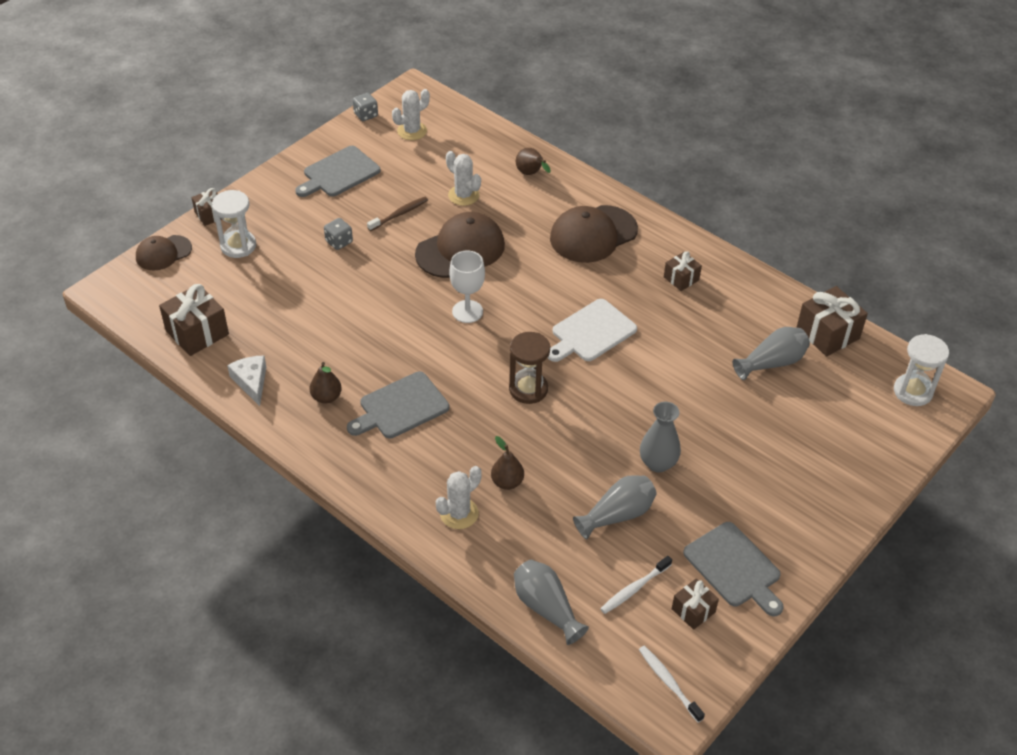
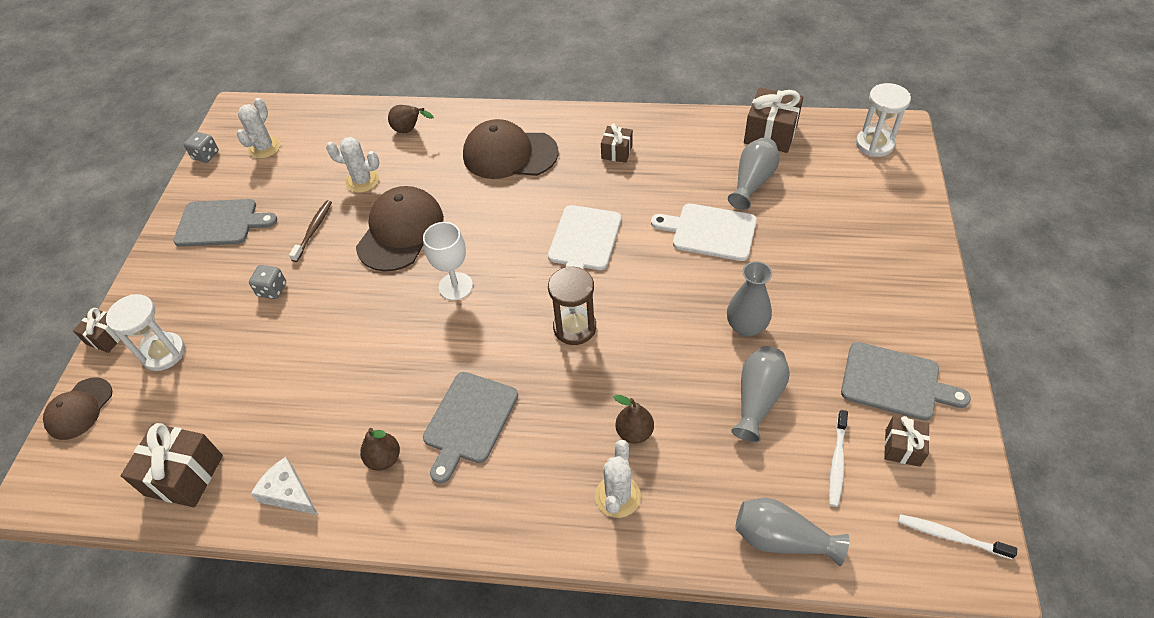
camera: 30 degrees left, 5 degrees up
grey cutting board [295,146,380,197] -> grey cutting board turned 105 degrees counterclockwise [173,199,277,247]
brown cap [550,205,638,263] -> brown cap turned 75 degrees clockwise [463,119,558,179]
none -> white cutting board [651,203,757,261]

